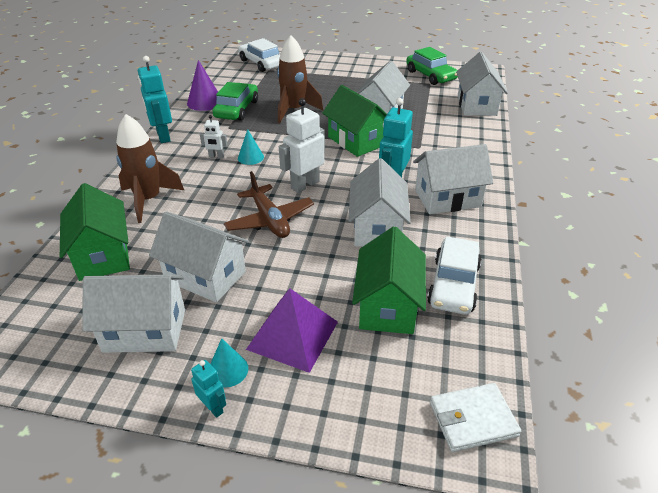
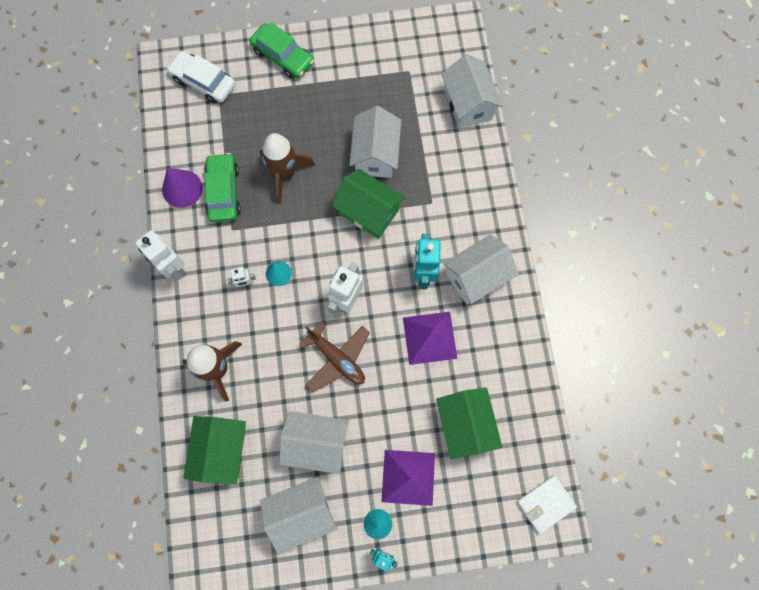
camera: 20 degrees left, 35 degrees up
green house [60,183,130,281] -> green house turned 45 degrees clockwise [183,416,246,484]
turquoise robot [138,56,172,143] -> white robot [135,230,186,281]
white house [349,158,411,247] -> purple pyramid [403,312,458,365]
green car [406,47,458,85] -> green car moved to [249,22,314,79]
white car [427,236,482,315] -> none

